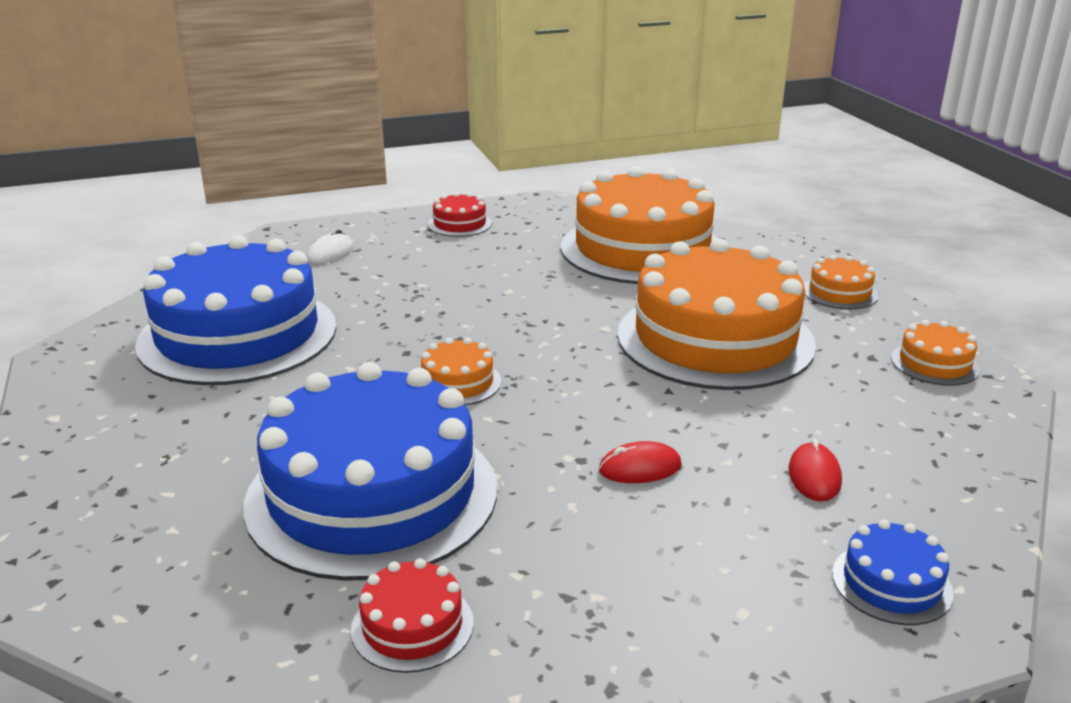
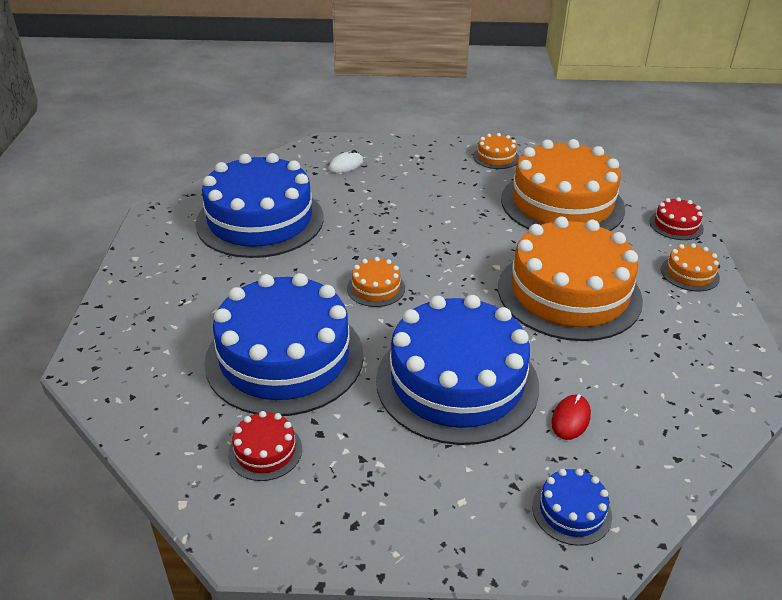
camera: 20 degrees right, 10 degrees up
red cake [428,192,492,237] -> red cake moved to [649,197,704,240]
red mouse [599,441,682,483] -> blue cake [376,295,539,445]
orange cake [891,320,980,386] -> orange cake moved to [473,133,519,169]

